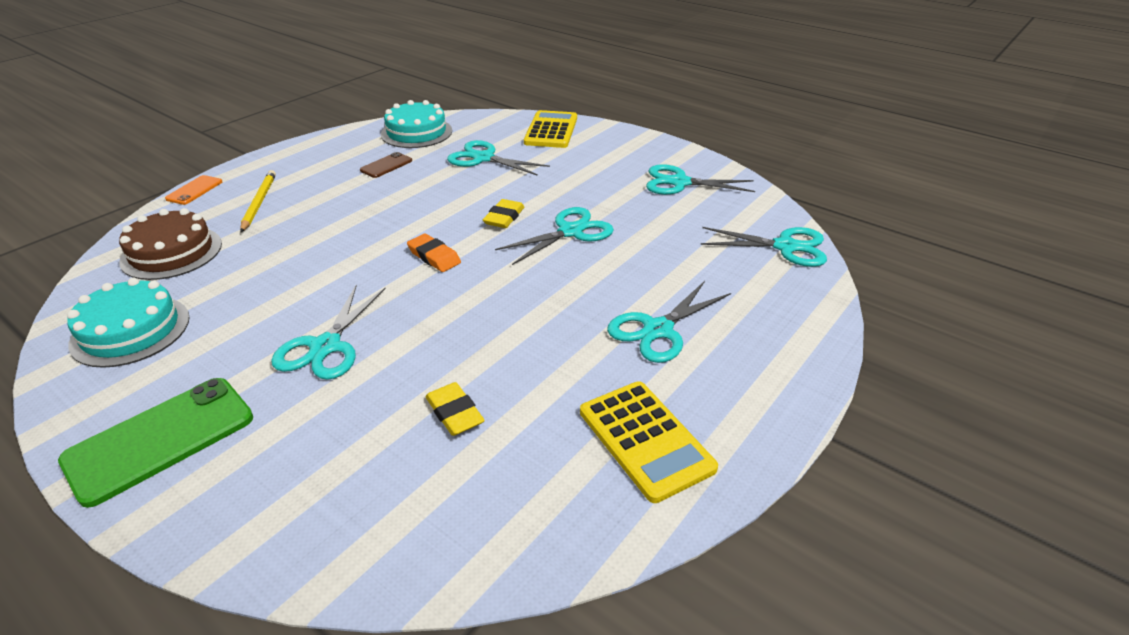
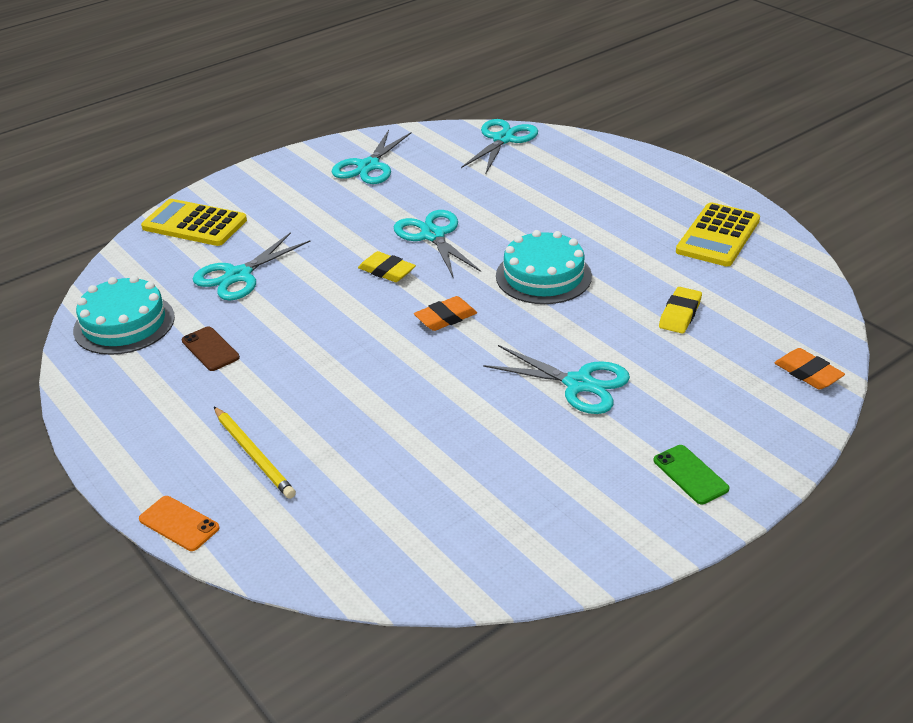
camera: 75 degrees left, 0 degrees up
green phone [58,378,253,508] -> green phone [653,445,729,504], size x0.51
turquoise cake [67,278,190,368] -> turquoise cake moved to [496,230,592,304]
brown cake [119,208,222,280] -> none
yellow pencil [240,170,276,232] -> yellow pencil turned 135 degrees counterclockwise [214,407,296,499]
yellow eraser [425,382,485,436] -> yellow eraser turned 45 degrees counterclockwise [659,287,702,333]
yellow calculator [580,381,718,503] -> yellow calculator turned 135 degrees clockwise [676,202,760,266]
turquoise scissors [607,281,731,363] -> none
none -> orange eraser [774,348,845,390]

